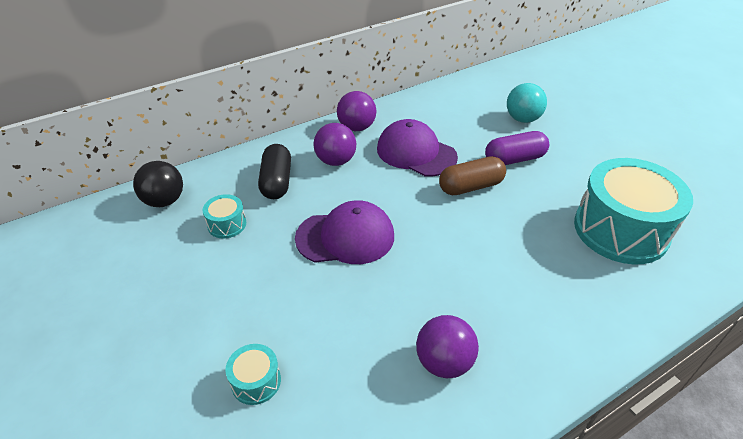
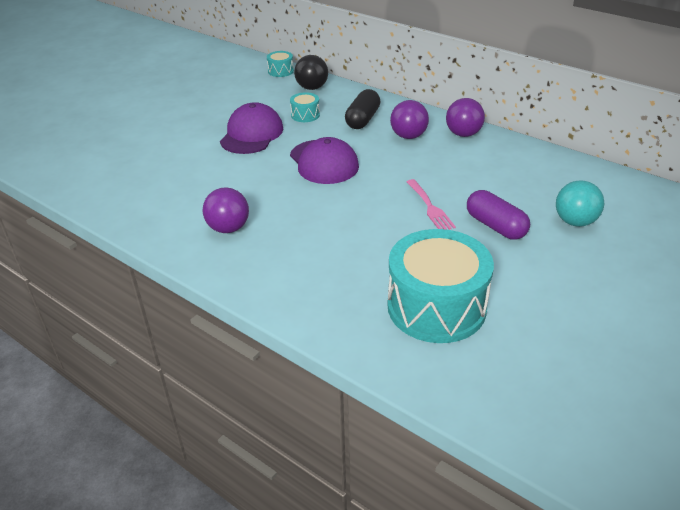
camera: 70 degrees right, 5 degrees down
turquoise drum [225,344,281,405] -> turquoise drum moved to [267,51,294,77]
black capsule [258,144,291,199] -> black capsule turned 45 degrees counterclockwise [345,89,381,129]
purple cap [377,119,458,176] -> purple cap moved to [220,102,283,154]
brown capsule [439,156,506,195] -> pink fork [407,179,456,230]

